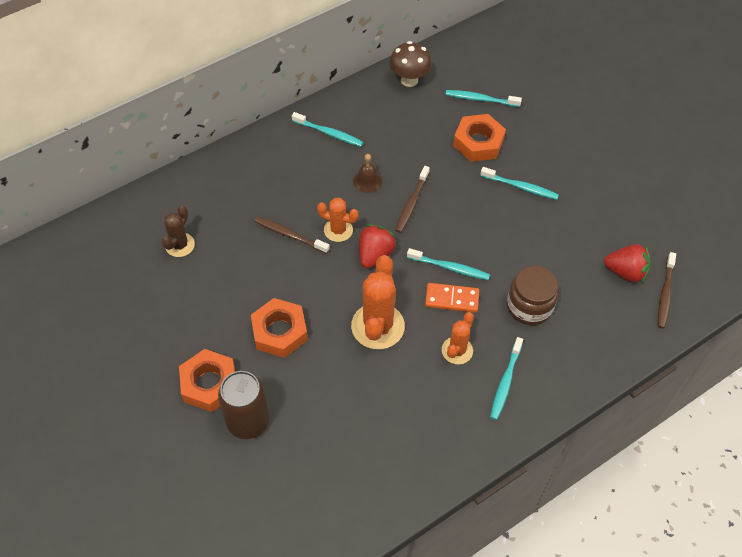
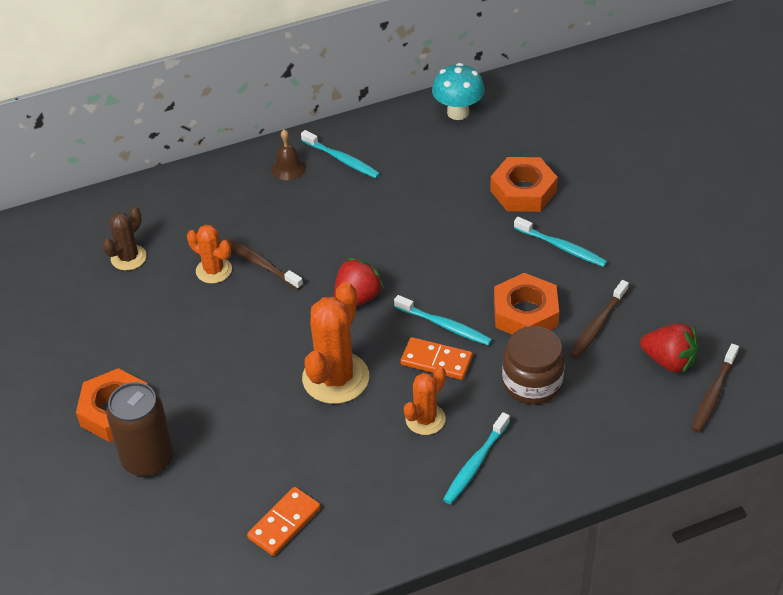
camera: 15 degrees right, 10 degrees down
orange nut [251,298,308,358] -> orange nut moved to [494,273,559,335]
orange cactus [317,198,359,242] -> orange cactus moved to [187,225,232,284]
brown bell [353,154,382,193] -> brown bell moved to [271,129,306,180]
brown mushroom [389,41,432,87] -> turquoise mushroom [432,63,485,120]
brown toothbrush [395,166,430,233] -> brown toothbrush moved to [570,280,629,359]
turquoise toothbrush [445,90,522,107] -> none
none -> orange domino [247,487,321,556]

